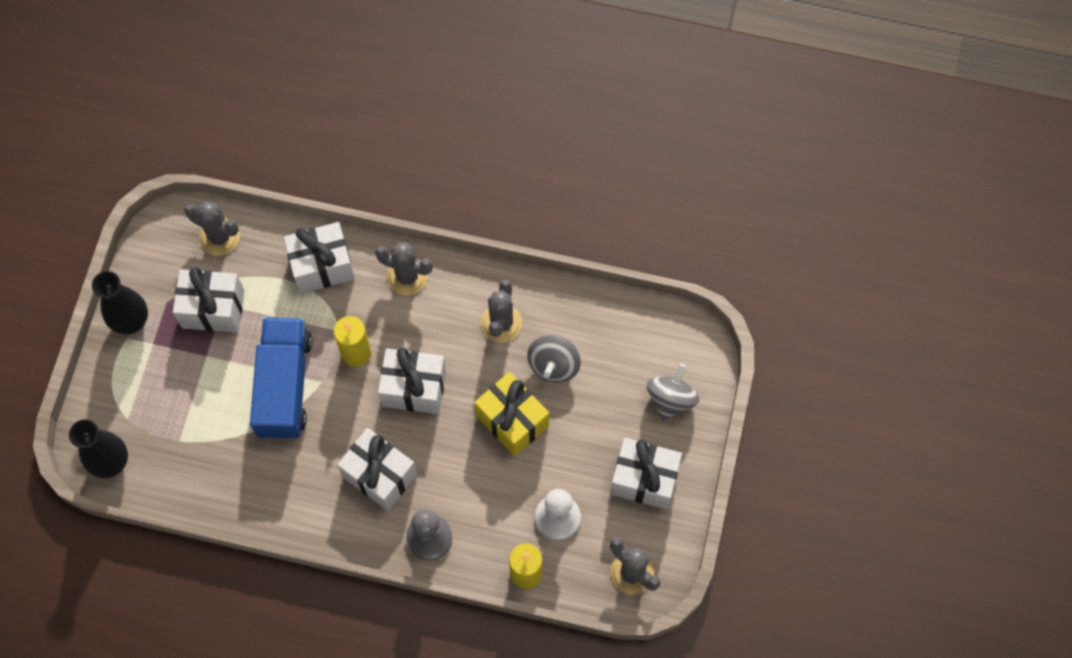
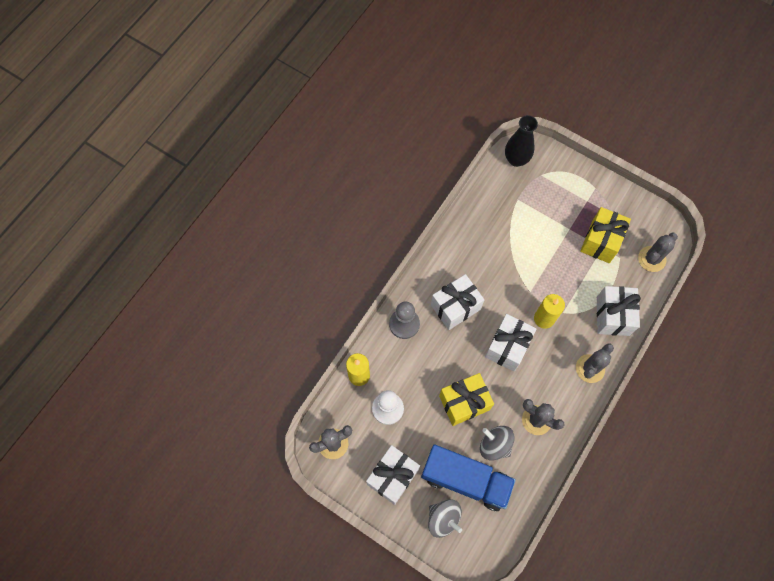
camera: 110 degrees right, 0 degrees up
black vase [92,271,148,335] -> none
white gift [173,267,244,333] -> yellow gift [580,207,631,263]
blue truck [250,317,312,439] -> blue truck moved to [421,445,516,511]

